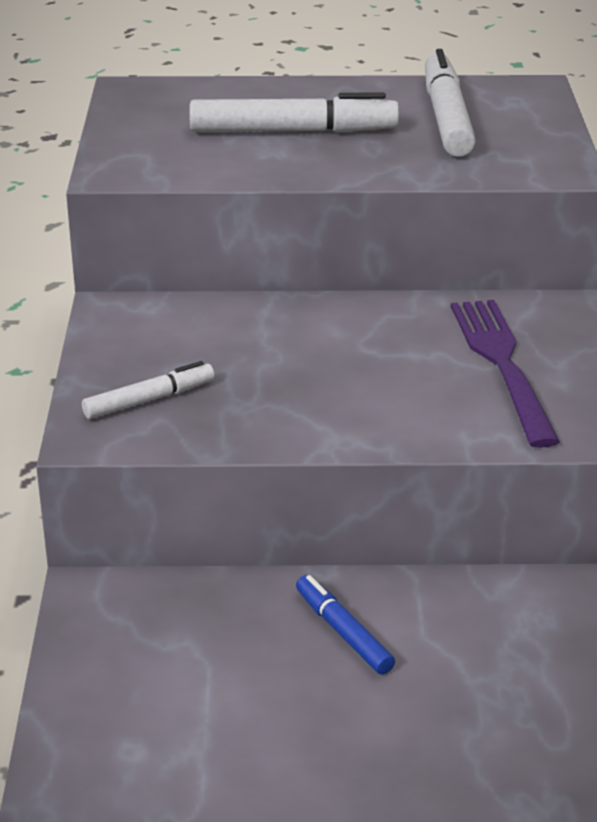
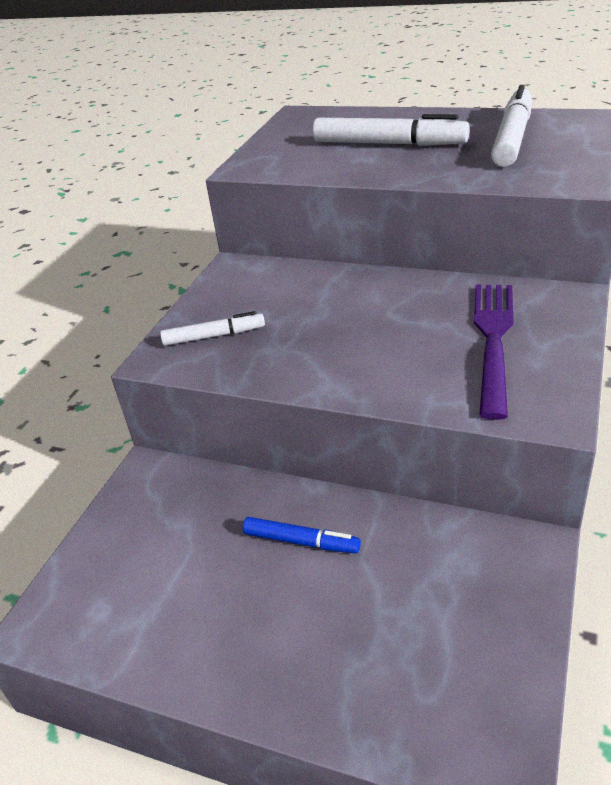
camera: 25 degrees right, 5 degrees up
blue marker [296,575,395,675] -> blue marker turned 120 degrees clockwise [243,517,361,554]

